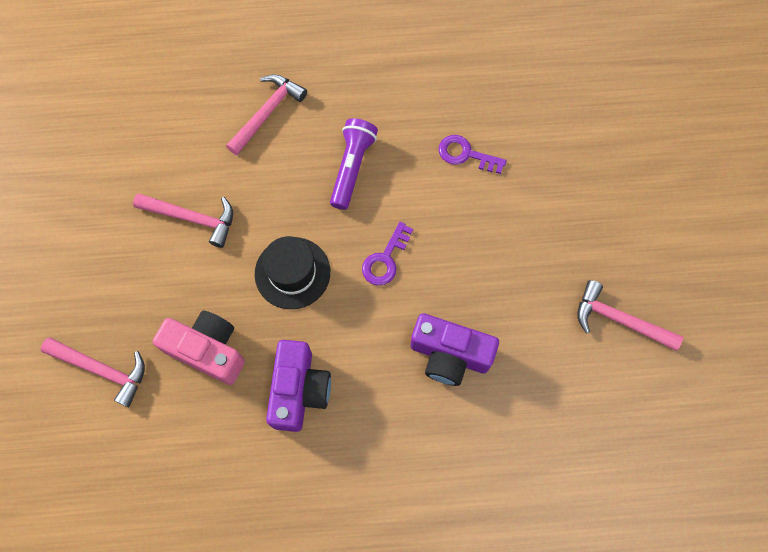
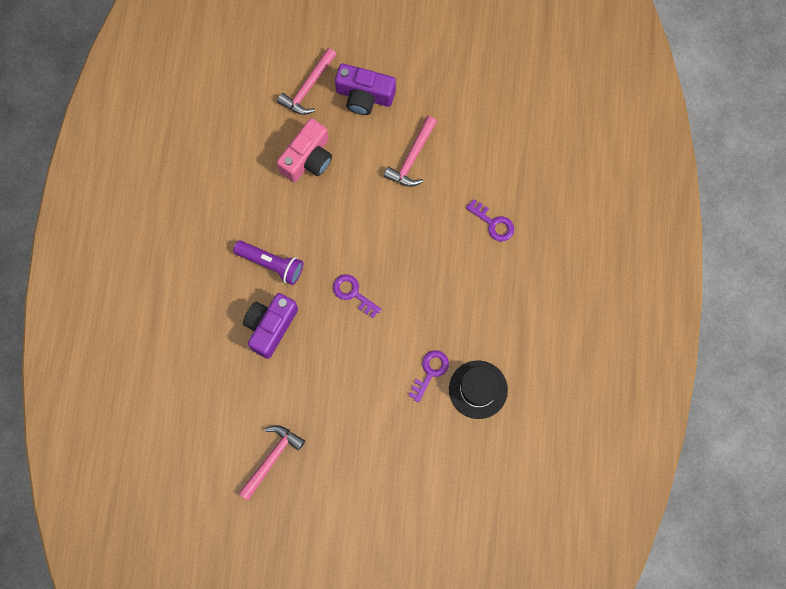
camera: 100 degrees right, 5 degrees up
pink hammer [226,74,307,155] -> purple key [466,199,514,241]
black hat [255,236,330,309] -> black hat moved to [449,361,508,419]
purple camera [266,340,331,432] -> purple camera moved to [335,64,396,115]
purple flashlight [330,118,378,210] -> purple flashlight moved to [233,240,303,285]

